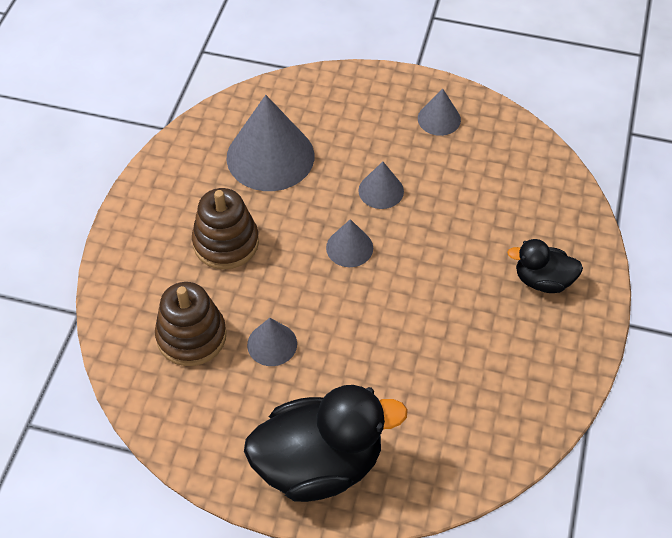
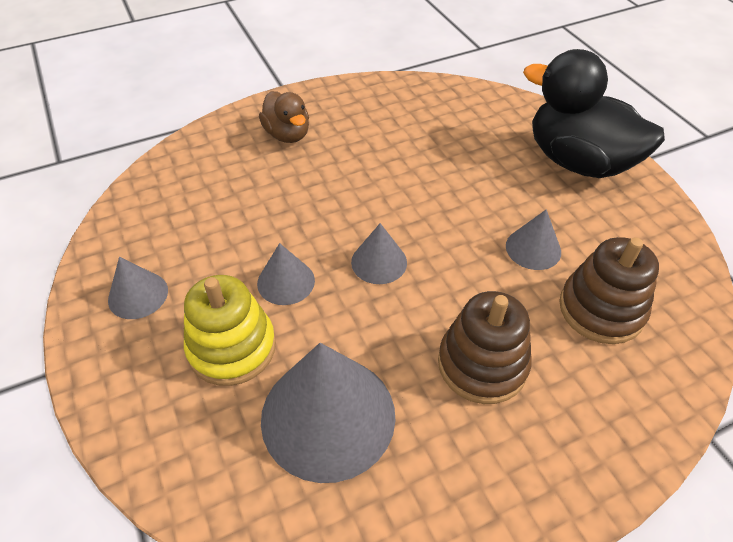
camera: 130 degrees left, 5 degrees down
black duck [507,239,583,293] -> brown duck [259,91,309,143]
none -> yellow stacking toy [184,275,276,386]

